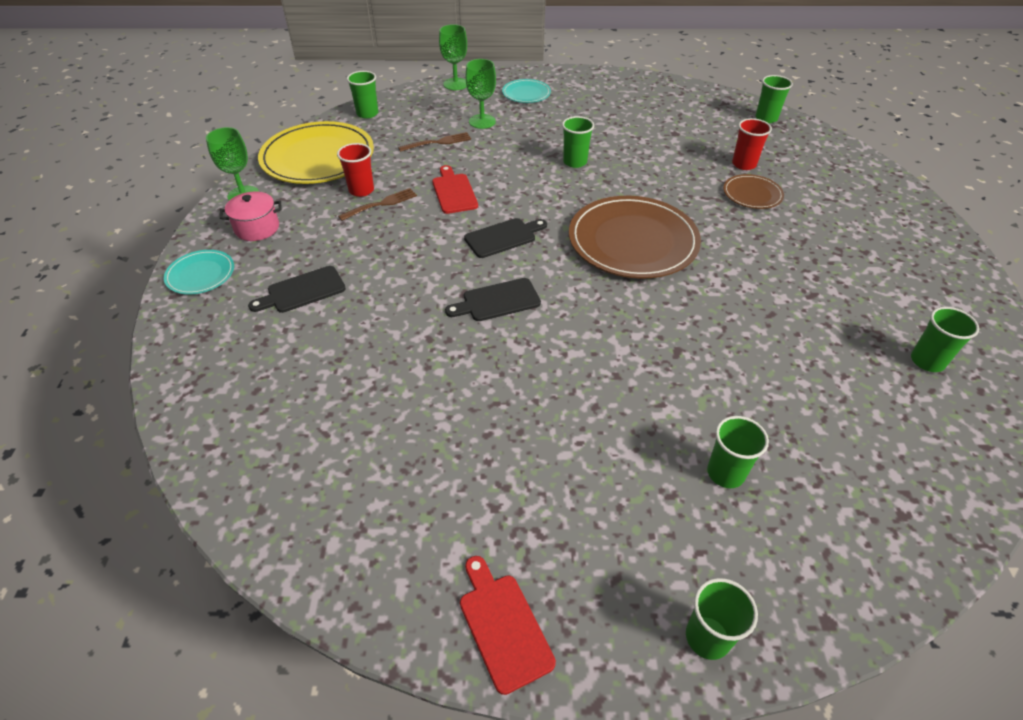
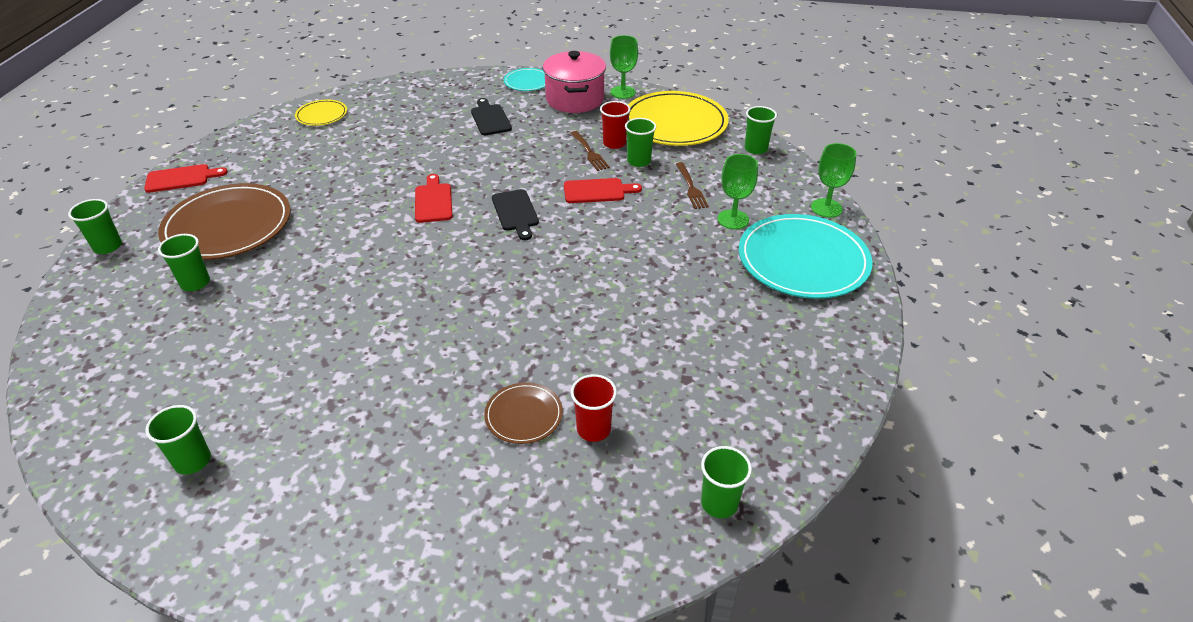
camera: 100 degrees right, 5 degrees down
pink pot [220,192,282,241] -> pink pot [543,51,606,113], size x1.67
black cutting board [445,278,541,321] -> red cutting board [415,174,452,223]
turquoise plate [502,79,551,103] -> turquoise plate [739,214,872,299], size x2.04
green cup [562,116,594,168] -> green cup moved to [625,118,656,167]
brown plate [569,196,701,279] -> brown plate moved to [158,183,291,260]
none -> yellow plate [295,100,347,126]

